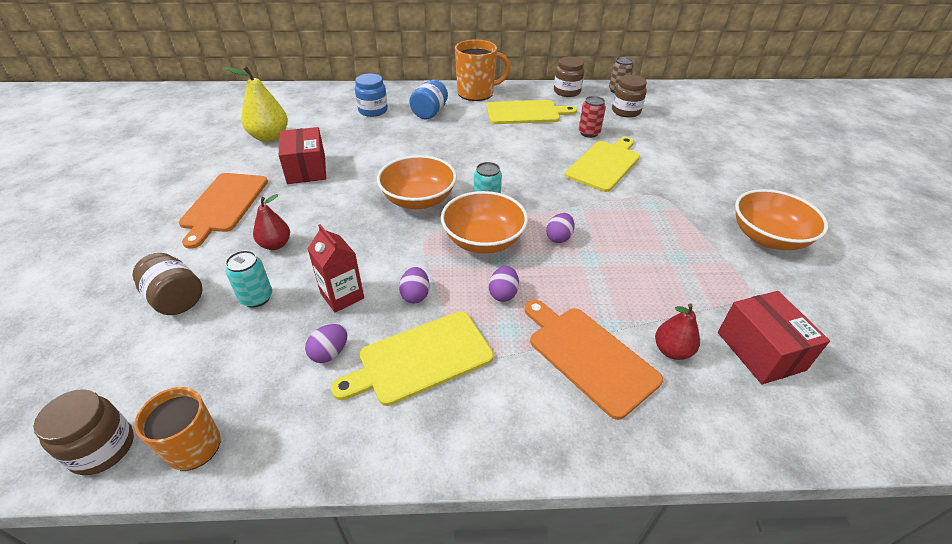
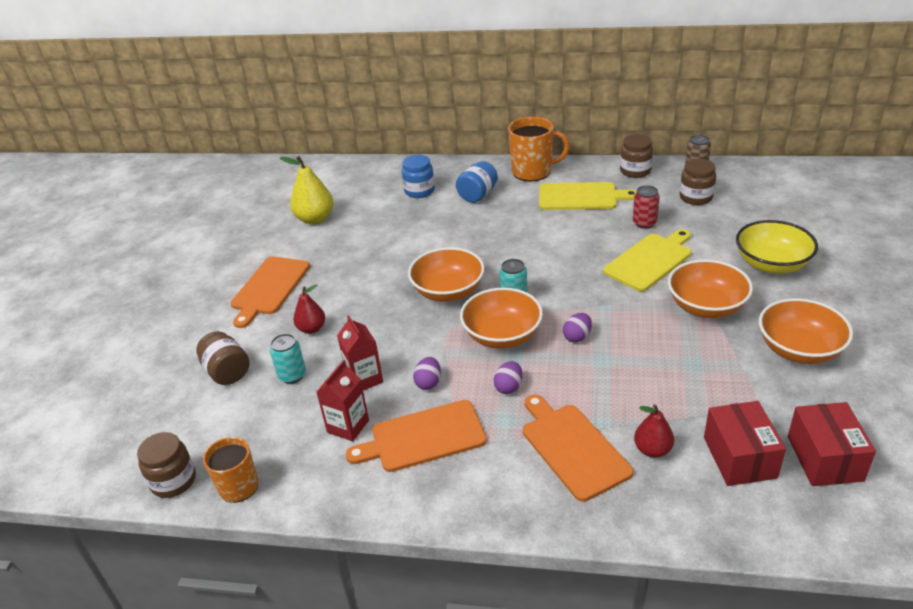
camera: 15 degrees right, 5 degrees down
red box [279,127,326,184] -> red box moved to [788,402,876,486]
purple egg [305,324,347,363] -> red carton [317,360,369,442]
yellow cutting board [331,311,494,406] -> orange cutting board [346,400,487,472]
none -> orange bowl [668,259,753,318]
none -> yellow bowl [736,220,818,274]

